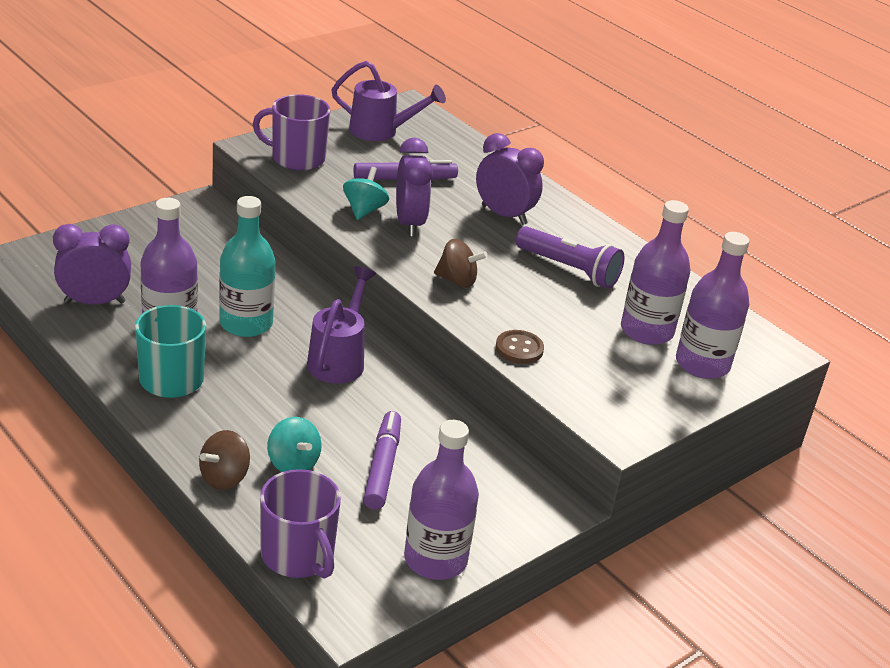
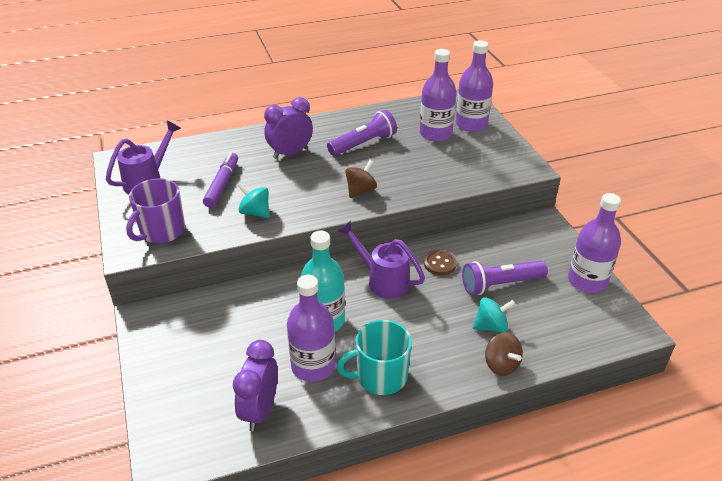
camera: 65 degrees left, 5 degrees up
purple mug [260,469,341,579] -> none
purple marker [363,411,401,510] -> purple flashlight [462,260,548,295]
purple clock [396,138,433,237] -> none
brown button [496,330,544,364] -> brown button moved to [424,250,457,275]

